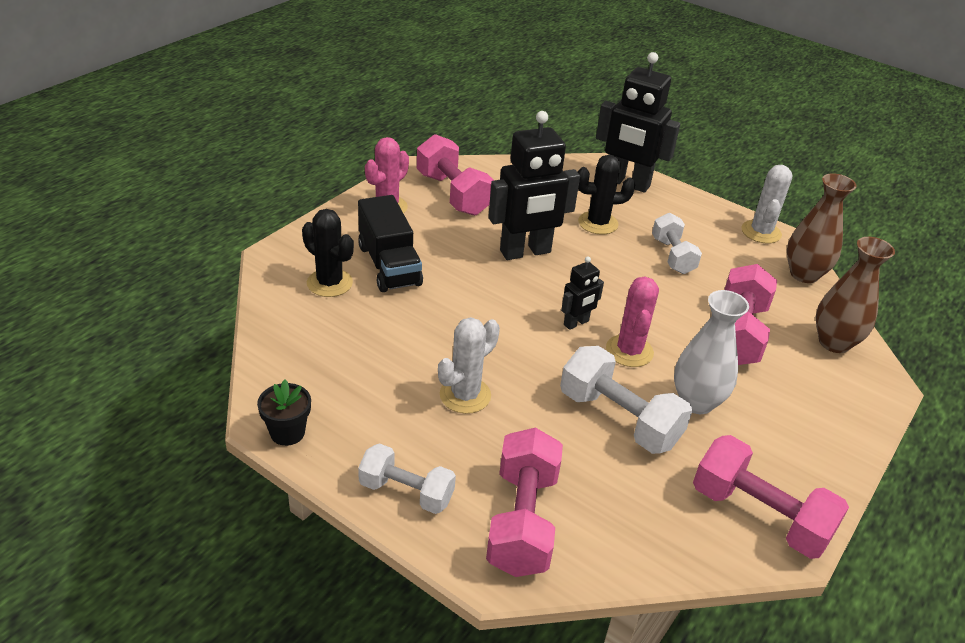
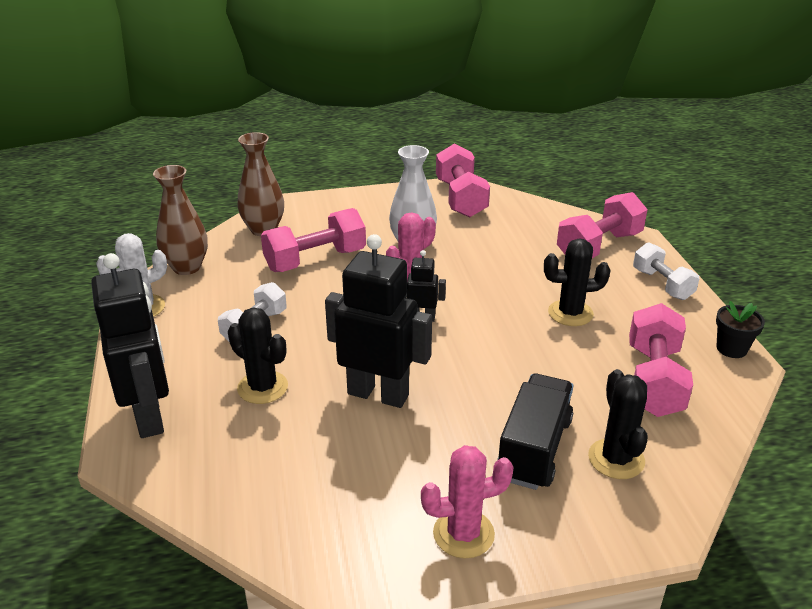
camera: 135 degrees left, 5 degrees down
pink dumbbell [417,134,494,216] -> pink dumbbell moved to [629,303,693,417]
white cactus [438,317,500,414] -> black cactus [544,238,611,326]
white dumbbell [560,346,693,454] -> none

